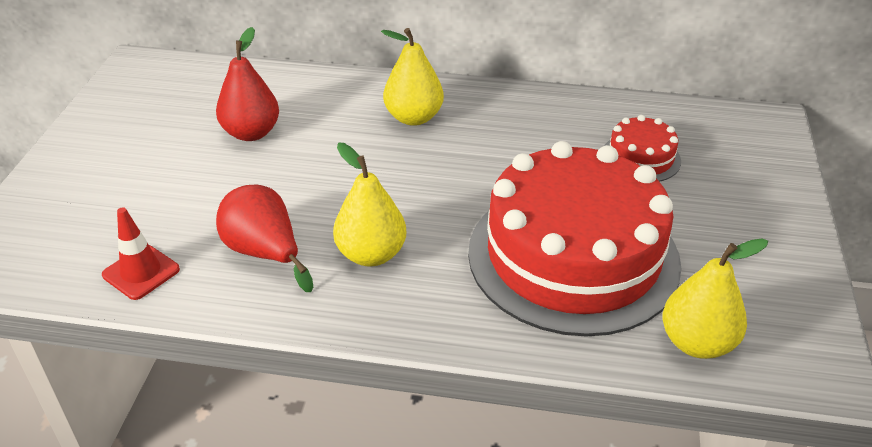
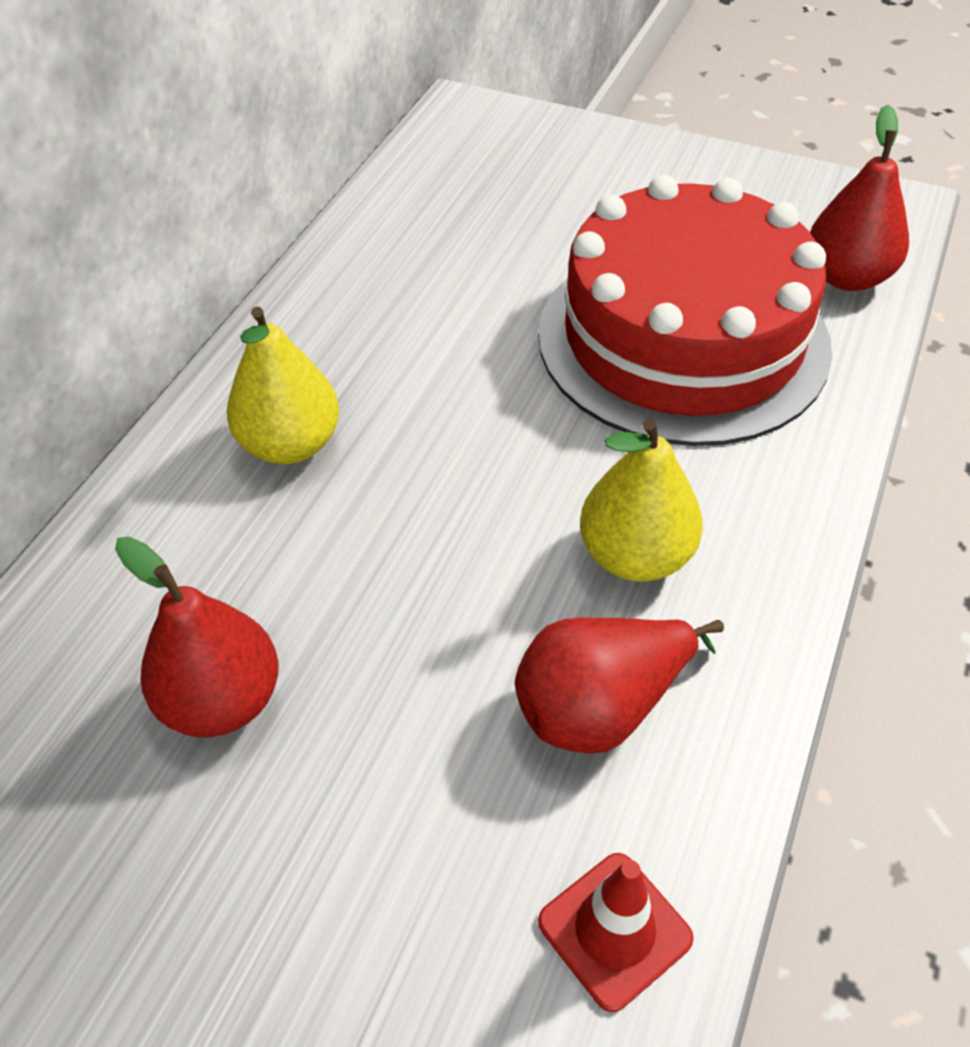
camera: 75 degrees left, 10 degrees up
red cake [604,115,681,182] -> none
yellow pear [662,238,768,359] -> red pear [810,105,909,291]

